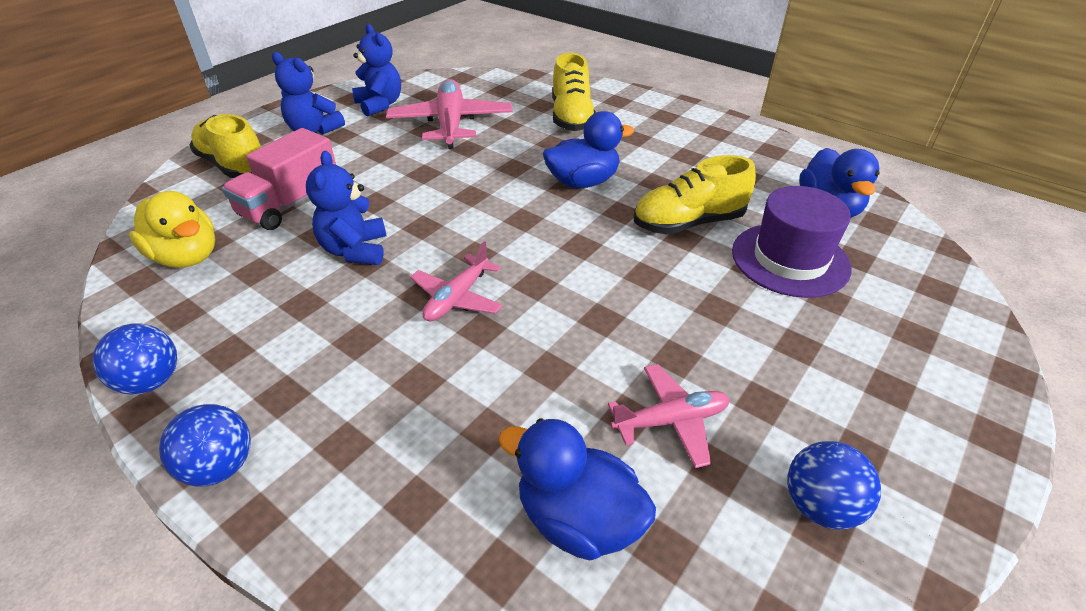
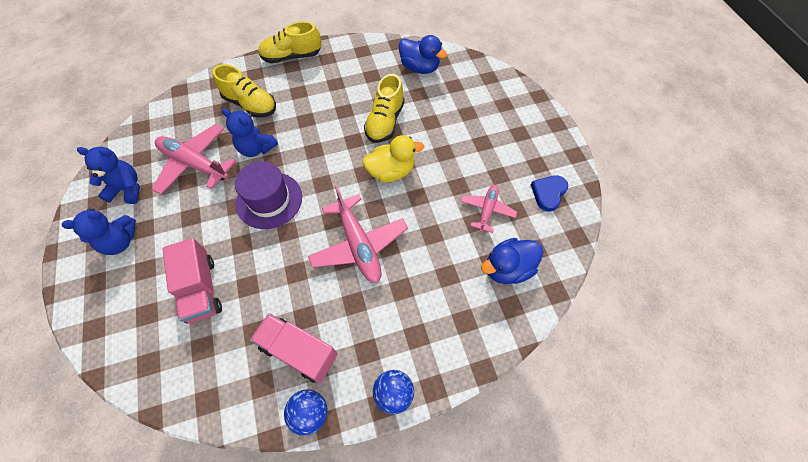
camera: 55 degrees left, 20 degrees up
yellow duck [129,191,215,268] -> yellow duck moved to [362,135,424,182]
yellow shoe [189,114,261,178] -> yellow shoe moved to [258,21,322,63]
blue teddy bear [306,151,387,265] -> blue teddy bear moved to [222,108,278,157]
pink plane [410,241,503,322] -> pink plane [308,187,408,283], size x1.71
blue duck [543,111,634,188] -> none
purple hat [732,186,852,298] -> purple hat moved to [235,161,302,229]
blue ball [787,441,881,530] -> blue heart [531,175,568,211]
none -> pink truck [250,313,338,383]

